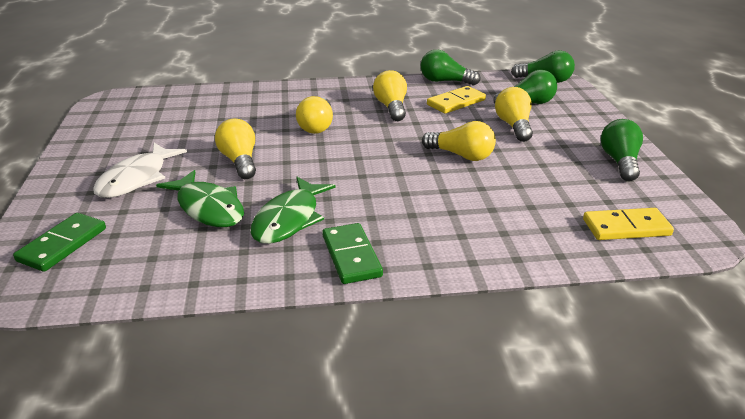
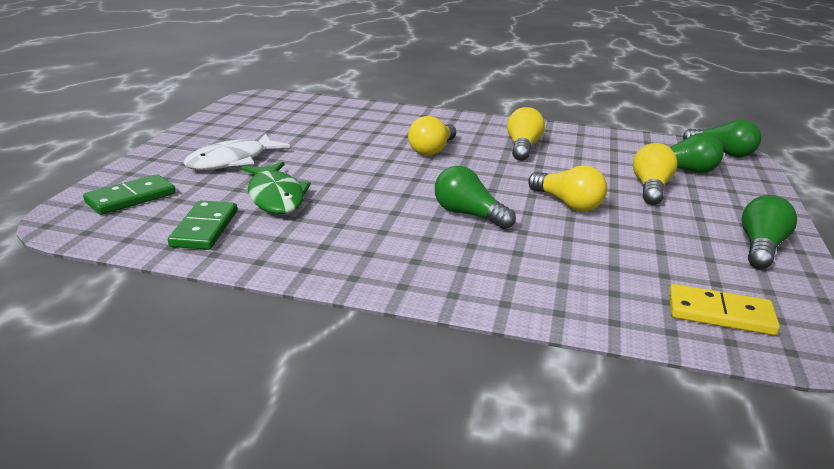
camera: 20 degrees right, 5 degrees down
yellow light bulb [215,119,256,179] -> none
green fish [251,177,336,244] -> none
green domino [322,223,383,284] -> green domino moved to [168,200,237,250]
green light bulb [421,50,481,85] -> green light bulb moved to [435,166,516,229]
yellow domino [427,86,486,114] -> none

